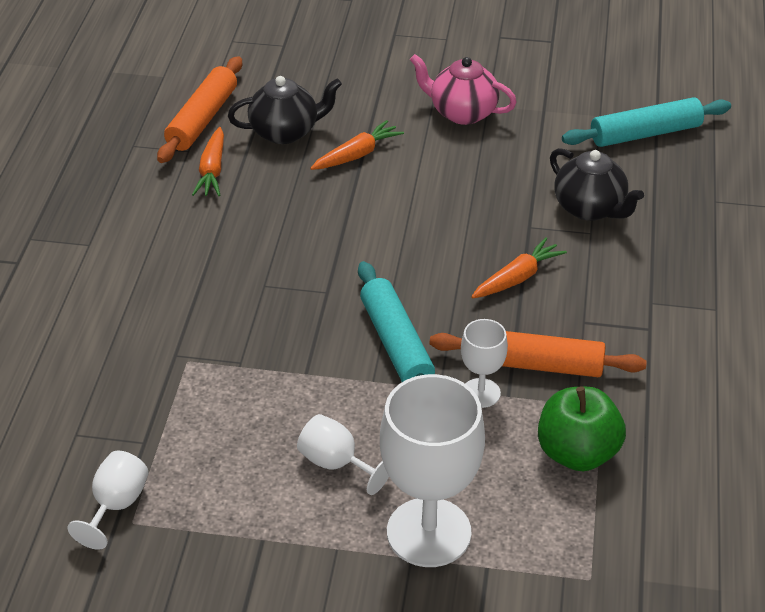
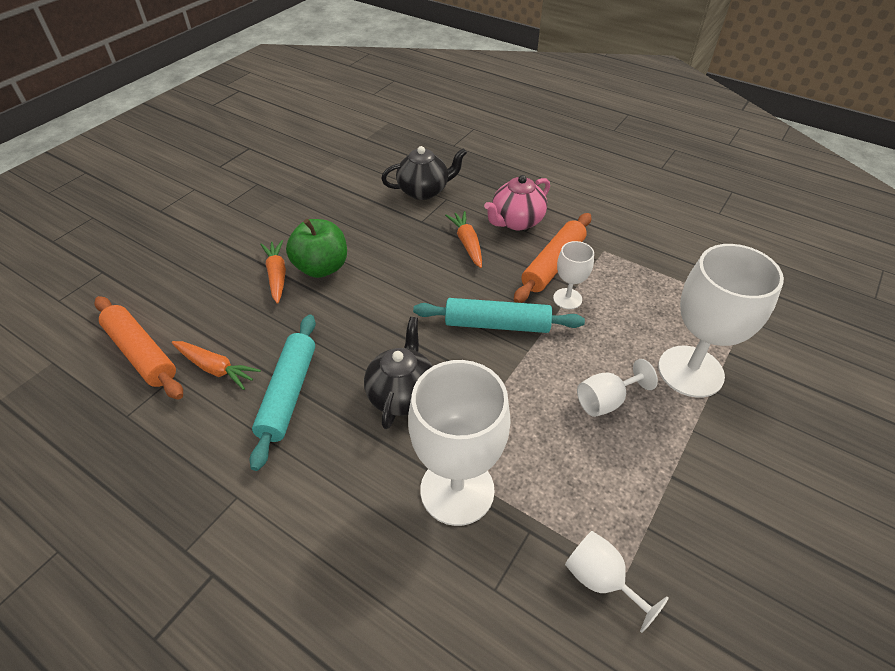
camera: 65 degrees left, 5 degrees up
black teapot [228,76,342,144] -> black teapot moved to [364,317,432,429]
pink teapot [410,54,517,125] -> pink teapot moved to [484,175,550,230]
green apple [538,387,626,471] -> green apple moved to [286,219,347,278]
turquoise rolling pin [562,97,731,147] -> turquoise rolling pin moved to [249,315,316,471]
none -> white goblet [408,360,511,526]

